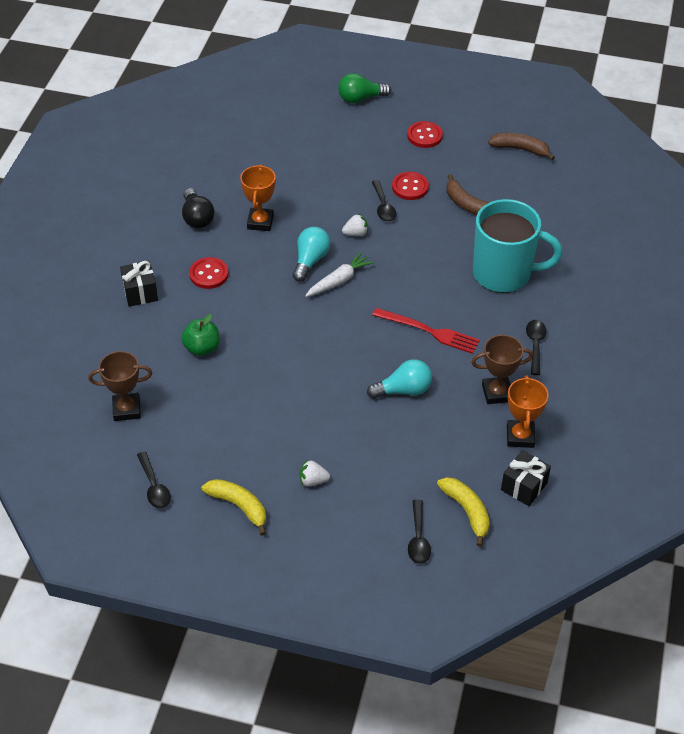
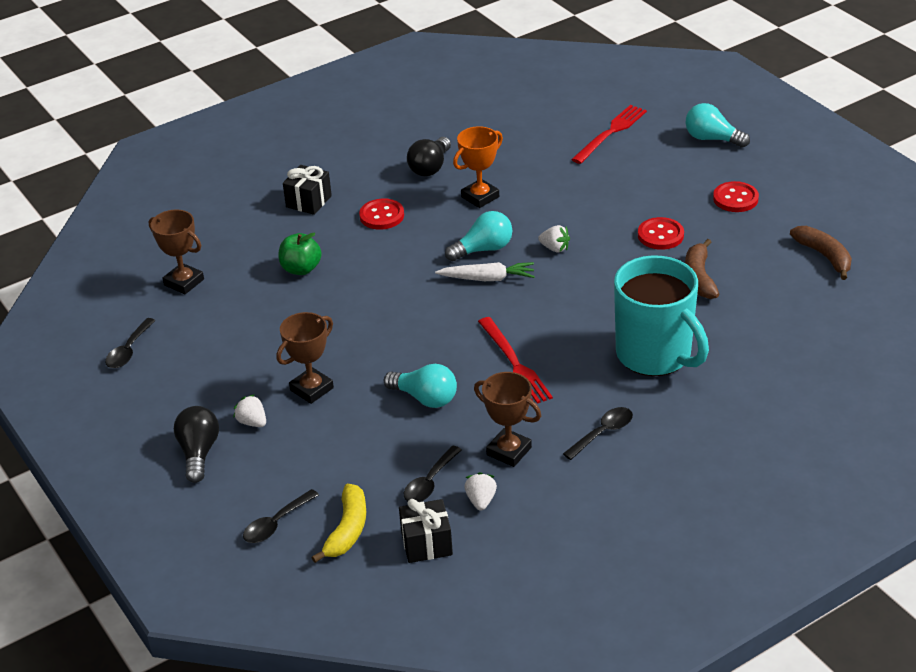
camera: 45 degrees right, 10 degrees down
yellow banana [202,479,266,536] -> none
green light bulb [338,73,391,104] -> turquoise light bulb [686,103,750,148]
black spoon [372,180,396,222] -> black spoon moved to [404,445,461,502]
orange trophy [507,375,549,448] -> white strawberry [464,472,497,510]
none -> black light bulb [174,406,219,483]
none -> brown trophy [276,312,334,404]
none -> red fork [571,105,647,164]

